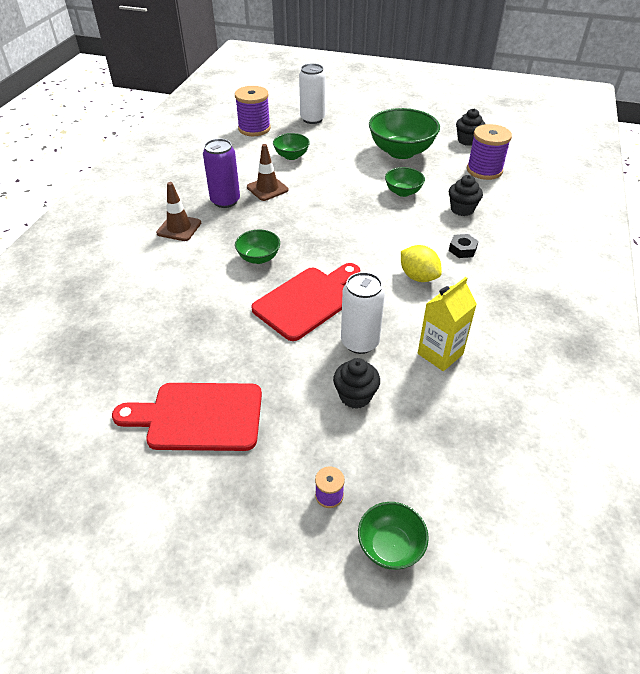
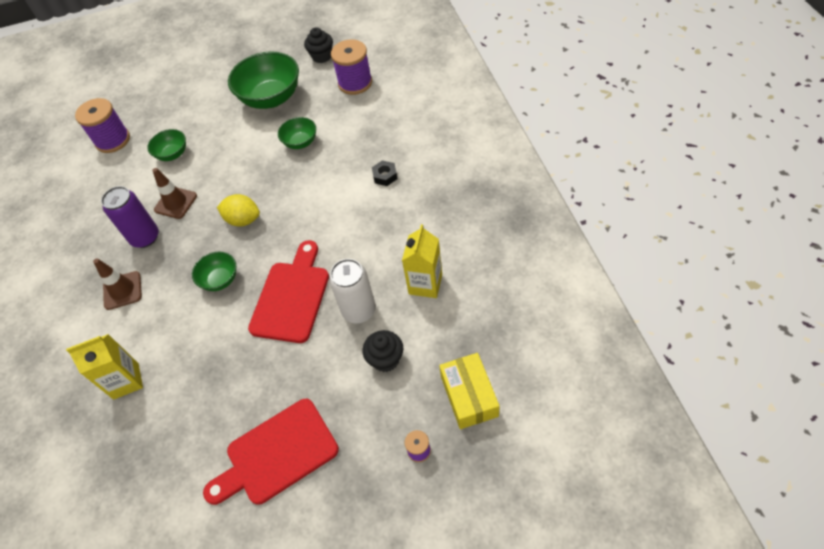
camera: 25 degrees left, 10 degrees up
white can [299,63,326,124] -> none
green bowl [358,502,429,570] -> none
yellow lemon [401,245,442,282] -> yellow lemon moved to [217,194,260,227]
black cupcake [449,175,483,216] -> none
none -> yellow carton [66,334,143,400]
none -> yellow box [439,353,499,429]

